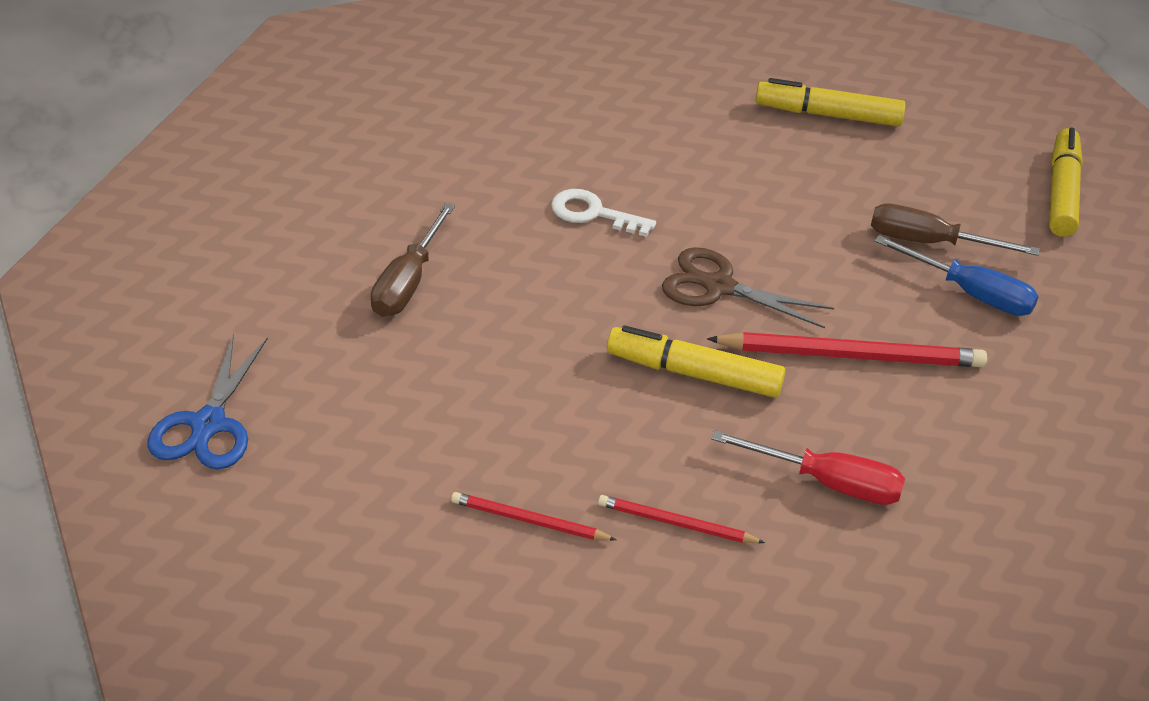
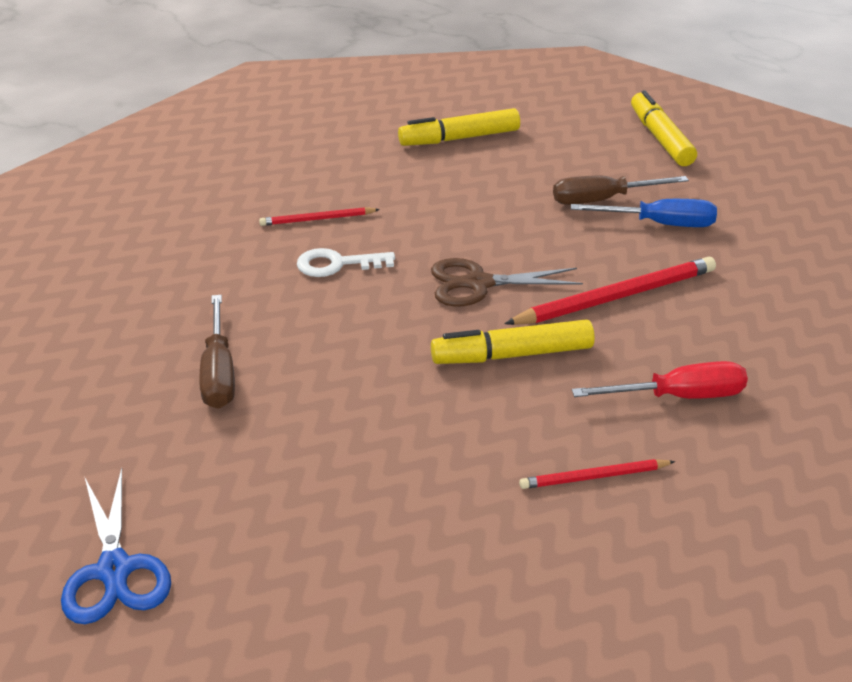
camera: 25 degrees left, 5 degrees down
red pencil [451,492,616,541] -> red pencil moved to [259,207,380,226]

